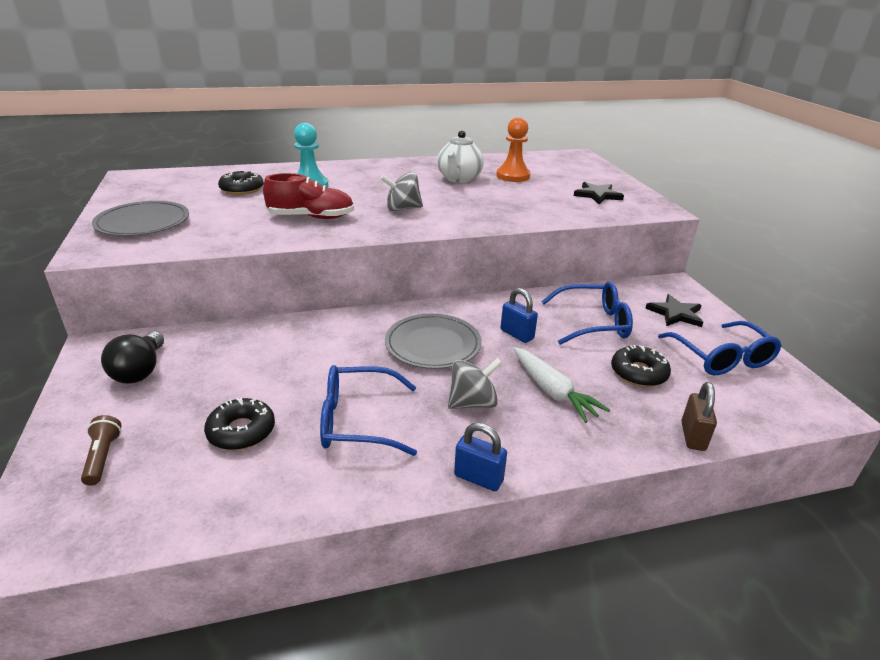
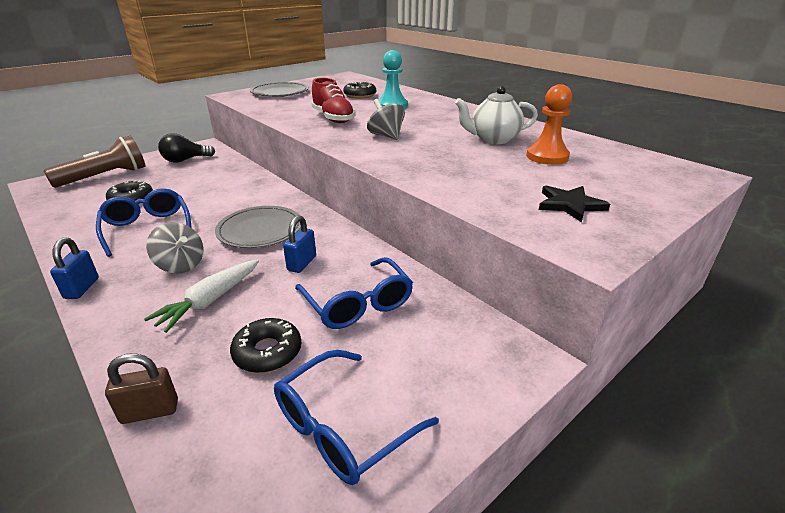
camera: 65 degrees right, 0 degrees up
brown flashlight [81,415,122,486] -> brown flashlight [43,136,146,187], size x2.14
black star [645,294,703,327] -> none

